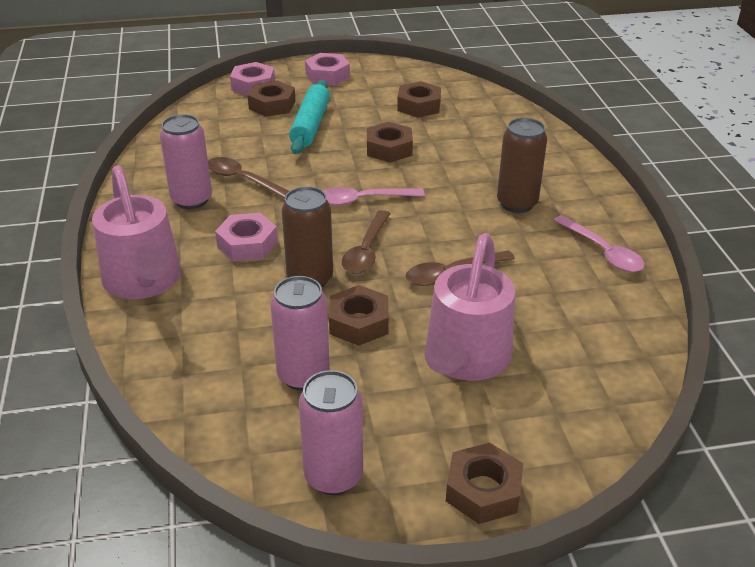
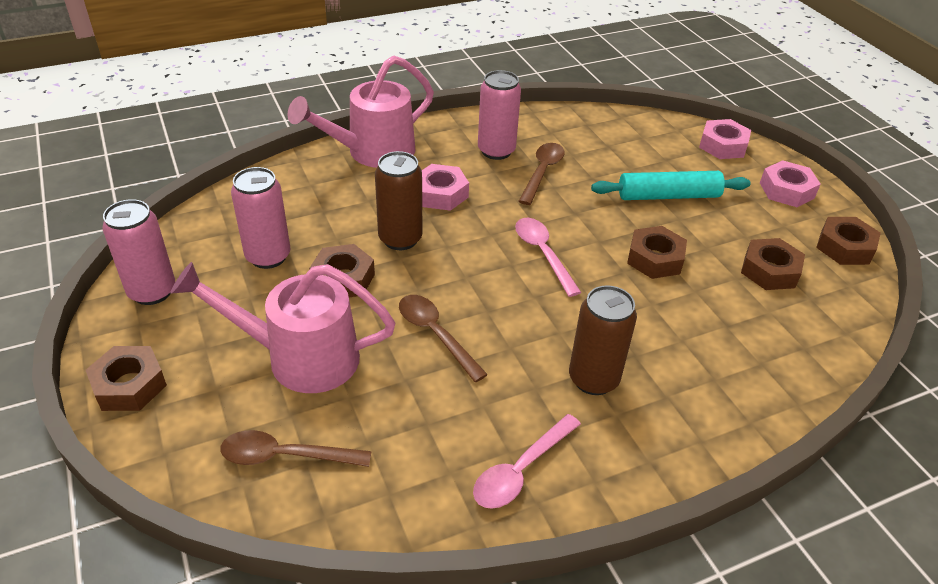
camera: 75 degrees right, 5 degrees up
brown nut [248,81,296,117] -> brown nut moved to [816,217,881,265]
brown spoon [342,210,391,274] -> brown spoon moved to [220,430,372,467]

